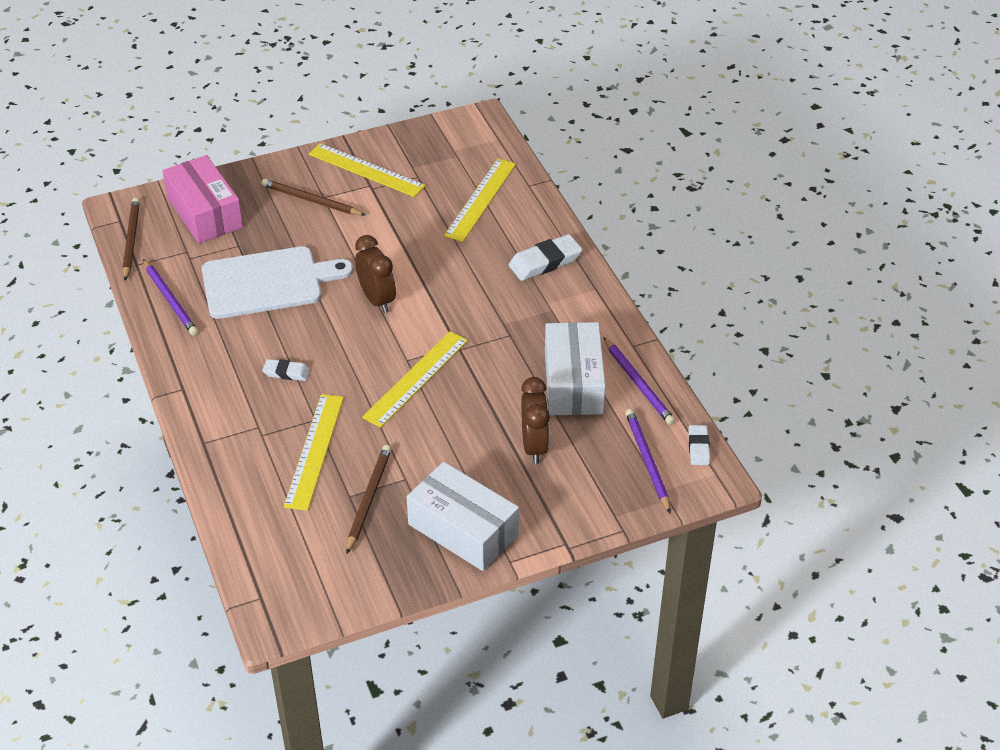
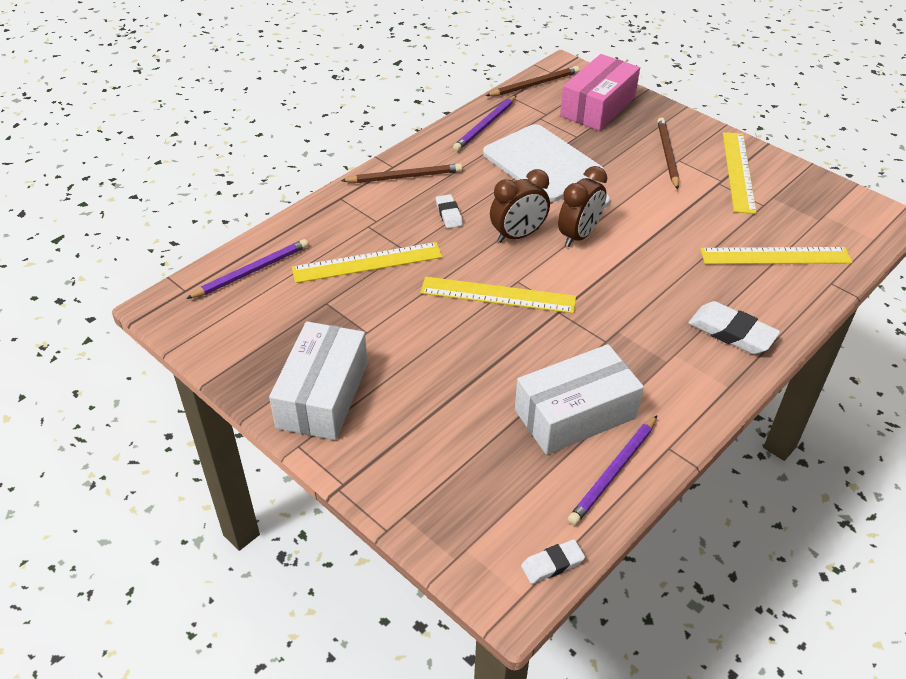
camera: 65 degrees right, 0 degrees up
brown pencil [346,445,392,554] -> brown pencil moved to [341,163,462,183]
brown clock [521,377,550,464] -> brown clock moved to [490,169,550,243]
purple pencil [625,409,671,514] -> purple pencil moved to [186,239,308,299]

